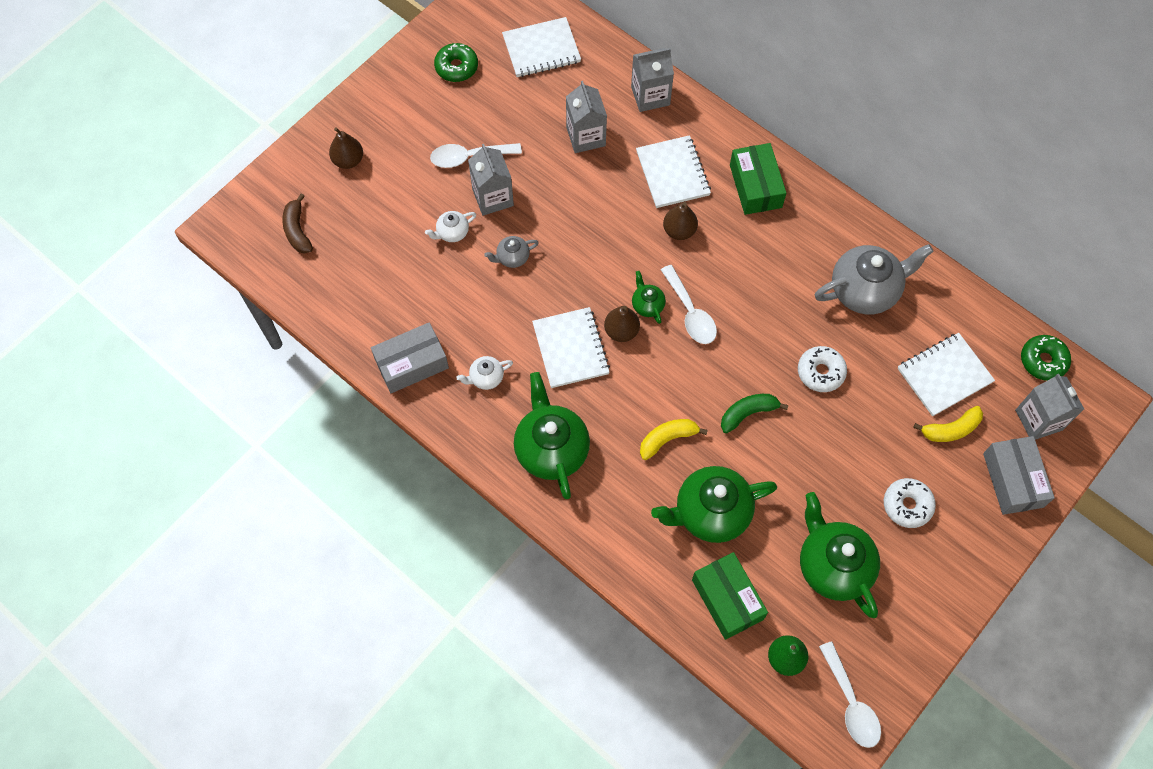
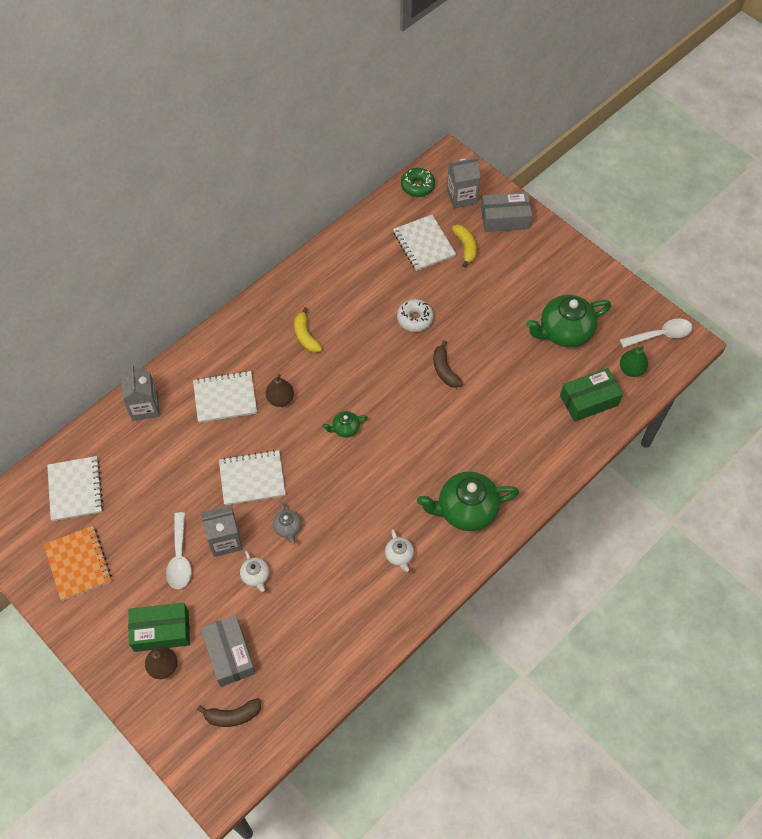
camera: 85 degrees left, 5 degrees down
grey box [371,322,449,393] -> grey box moved to [201,615,256,687]
green donut [434,43,478,82] -> orange notebook [44,526,112,601]
white notebook [532,307,610,388] -> white notebook moved to [219,450,286,505]
grey carton [566,81,607,153] -> none
brown pear [604,306,640,342] -> none
yellow banana [640,419,708,460] -> yellow banana moved to [294,307,322,353]
green teapot [651,466,777,543] -> none
white spoon [661,265,717,344] -> none
green banana [721,394,789,433] -> brown banana [433,340,463,388]
green box [730,143,786,215] -> green box moved to [128,603,190,652]
grey teapot [815,244,934,315] -> none
white donut [884,478,936,528] -> none

